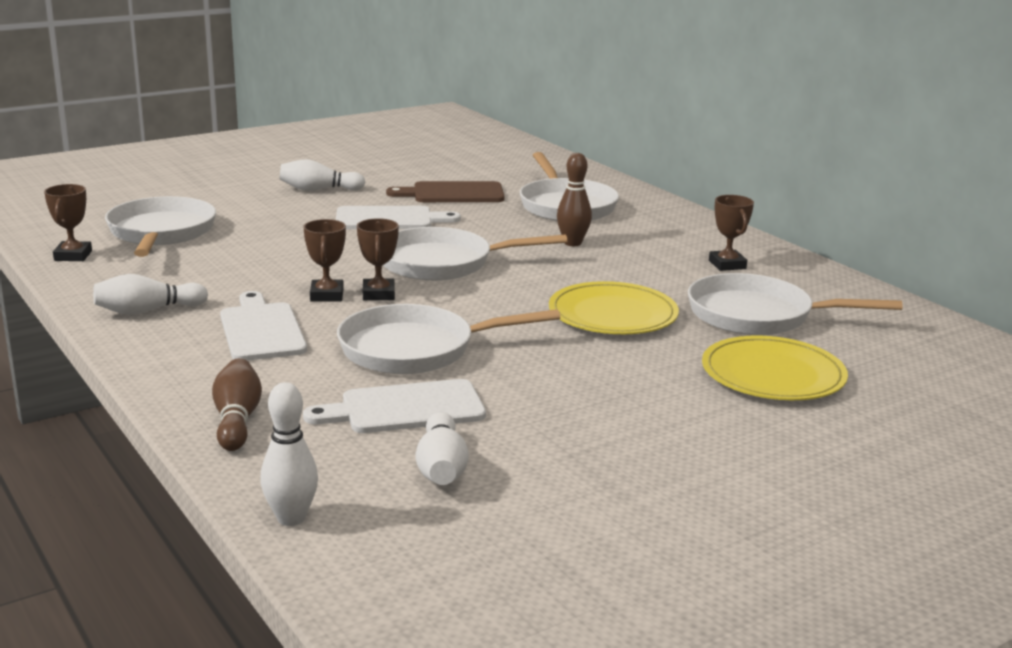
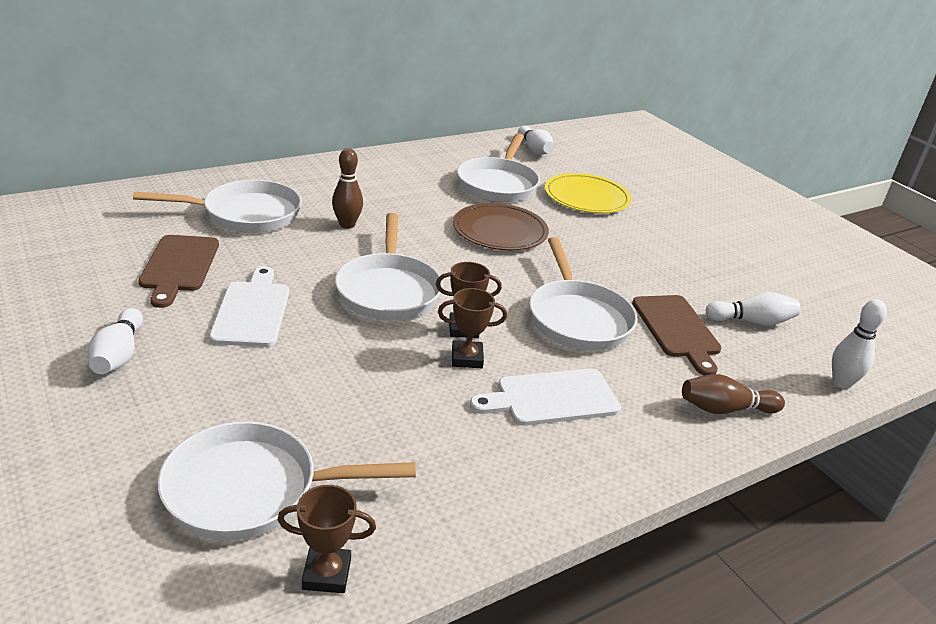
camera: 90 degrees left, 10 degrees up
white bowling pin [93,274,208,315] -> white bowling pin moved to [518,126,554,155]
white cutting board [303,379,486,433] -> brown cutting board [632,295,722,376]
yellow plate [549,281,679,334] -> brown plate [453,203,549,251]
brown trophy [709,195,754,271] -> none

